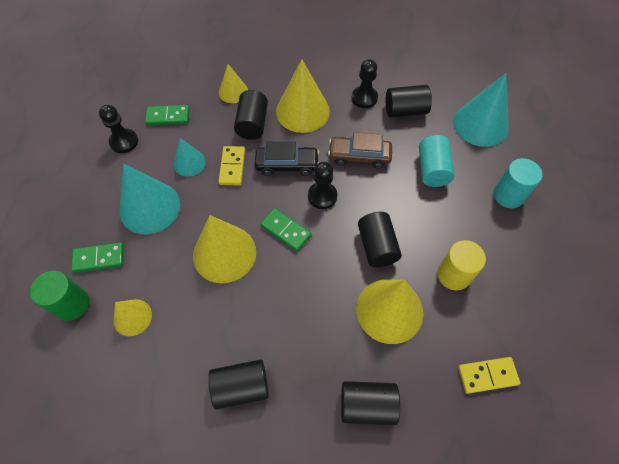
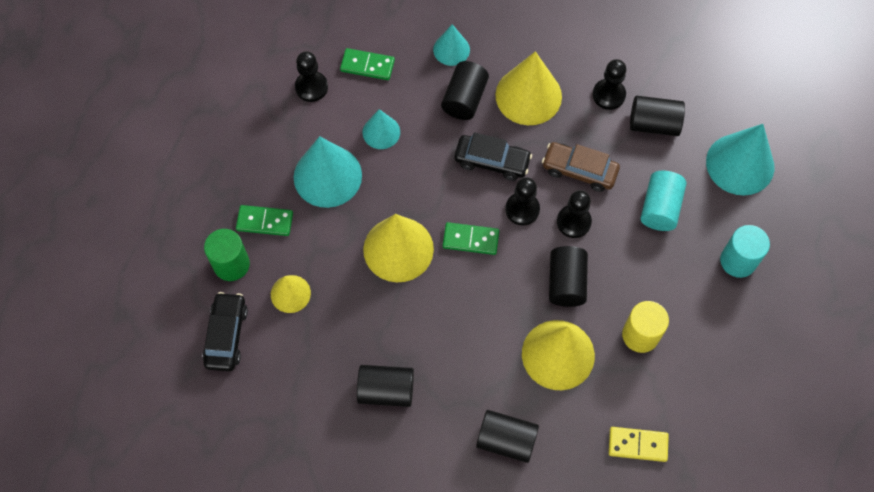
camera: 15 degrees right, 5 degrees up
yellow domino [218,146,245,186] -> none
yellow cone [219,64,248,103] -> turquoise cone [433,24,470,66]
green domino [260,208,311,251] -> green domino turned 45 degrees counterclockwise [443,222,499,255]
none -> black car [203,292,248,371]
none -> black pawn [557,190,592,238]

